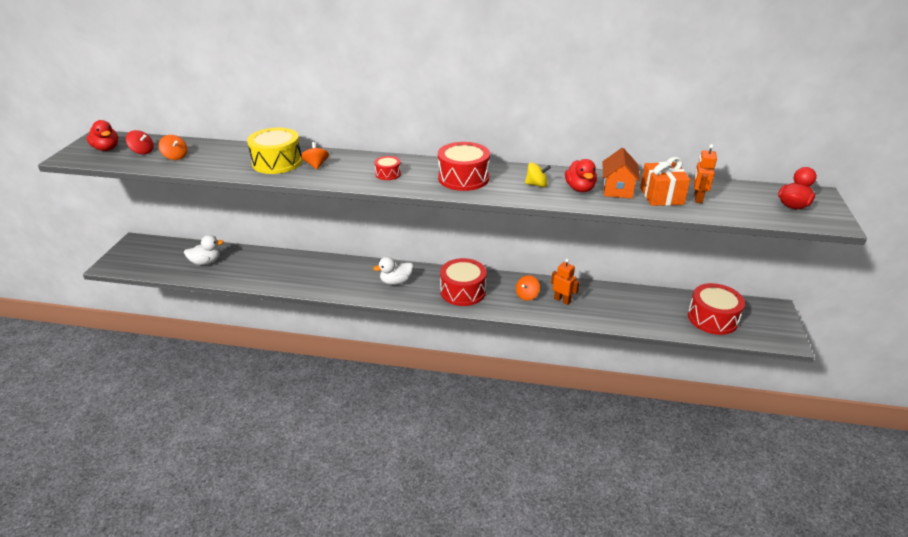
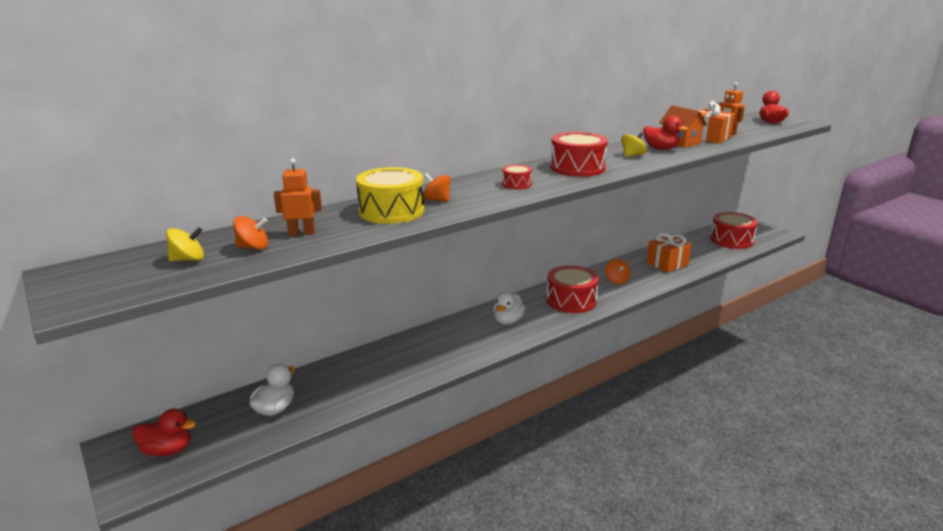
camera: 45 degrees left, 10 degrees down
red duck [86,120,118,151] -> red duck moved to [132,408,196,457]
red spinning top [126,130,154,154] -> yellow spinning top [166,227,204,261]
orange robot [551,259,579,305] -> orange robot moved to [274,159,322,236]
none -> orange gift [646,232,692,273]

